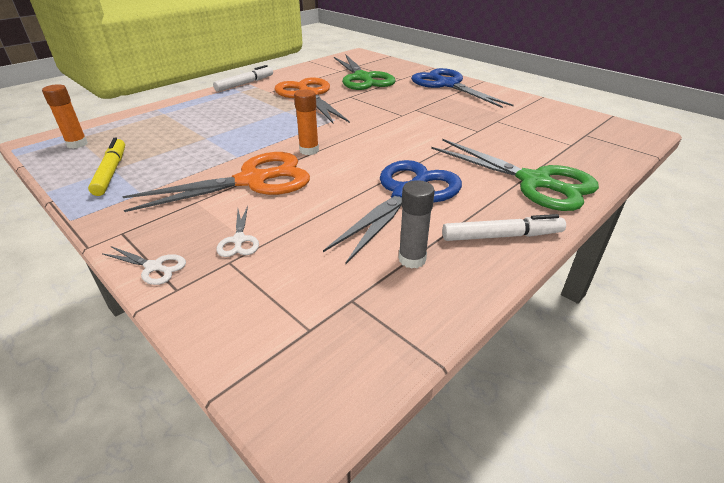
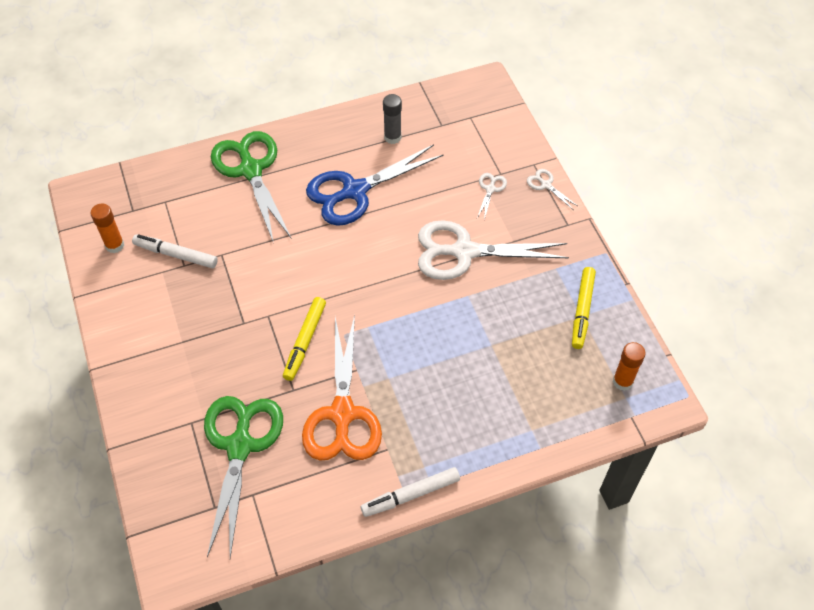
camera: 155 degrees left, 20 degrees up
orange scissors [122,152,310,212] -> white scissors [418,220,569,280]
orange glue stick [294,90,319,155] -> orange glue stick moved to [90,204,124,253]
blue scissors [411,68,514,108] -> none
white marker [442,214,566,241] -> white marker moved to [132,234,218,268]
none -> yellow marker [283,297,326,381]

